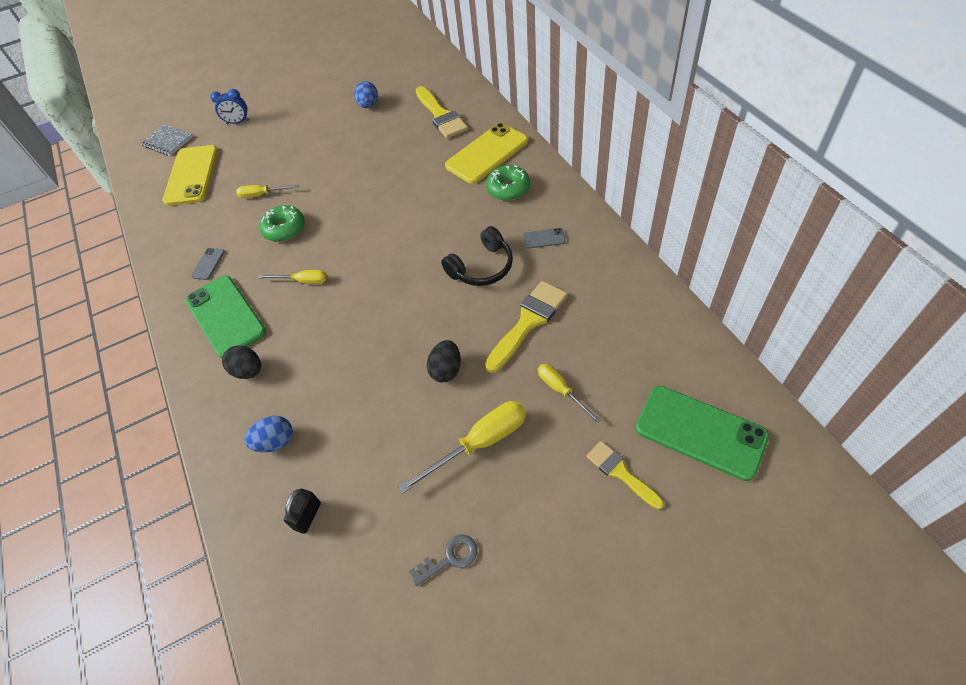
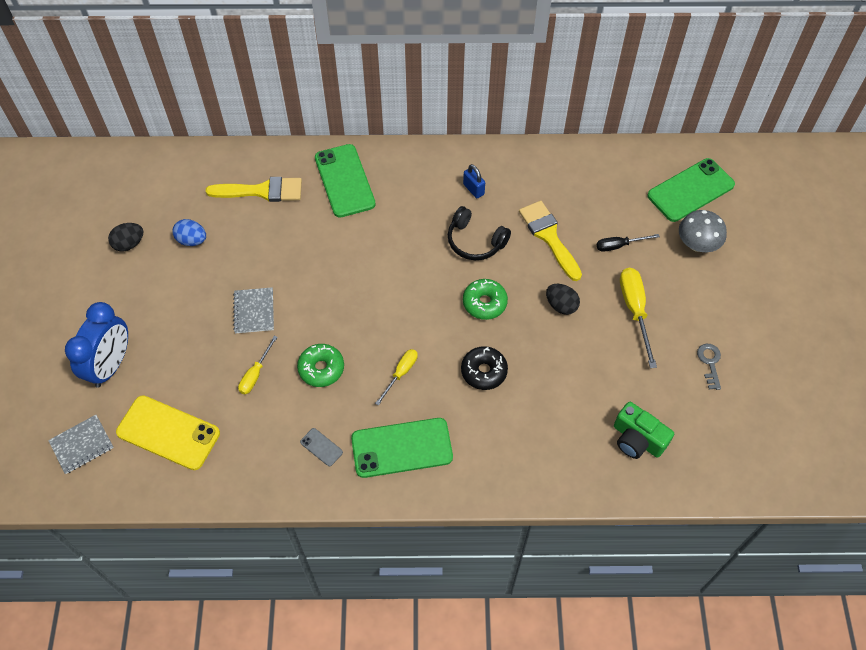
camera: 70 degrees left, 5 degrees up
blue clock [211,89,249,124] -> blue clock [65,302,128,388], size x1.88
black egg [222,345,261,379] -> black egg moved to [108,223,143,251]
blue egg [244,416,293,452] -> none
black padlock [284,489,321,534] -> green camera [614,402,674,459]
black headphones [441,226,513,286] -> black headphones turned 135 degrees clockwise [448,206,511,260]
yellow phone [445,123,528,184] -> green phone [315,144,376,218]
green donut [486,165,530,201] -> green donut moved to [463,279,508,320]
grey phone [523,228,565,249] -> blue padlock [463,164,485,198]
yellow screwdriver [538,364,601,423] -> black screwdriver [597,234,660,252]
yellow brush [586,441,664,509] -> grey mushroom [679,210,727,252]
none -> grey notebook [233,287,274,333]
none -> black donut [461,346,508,390]

